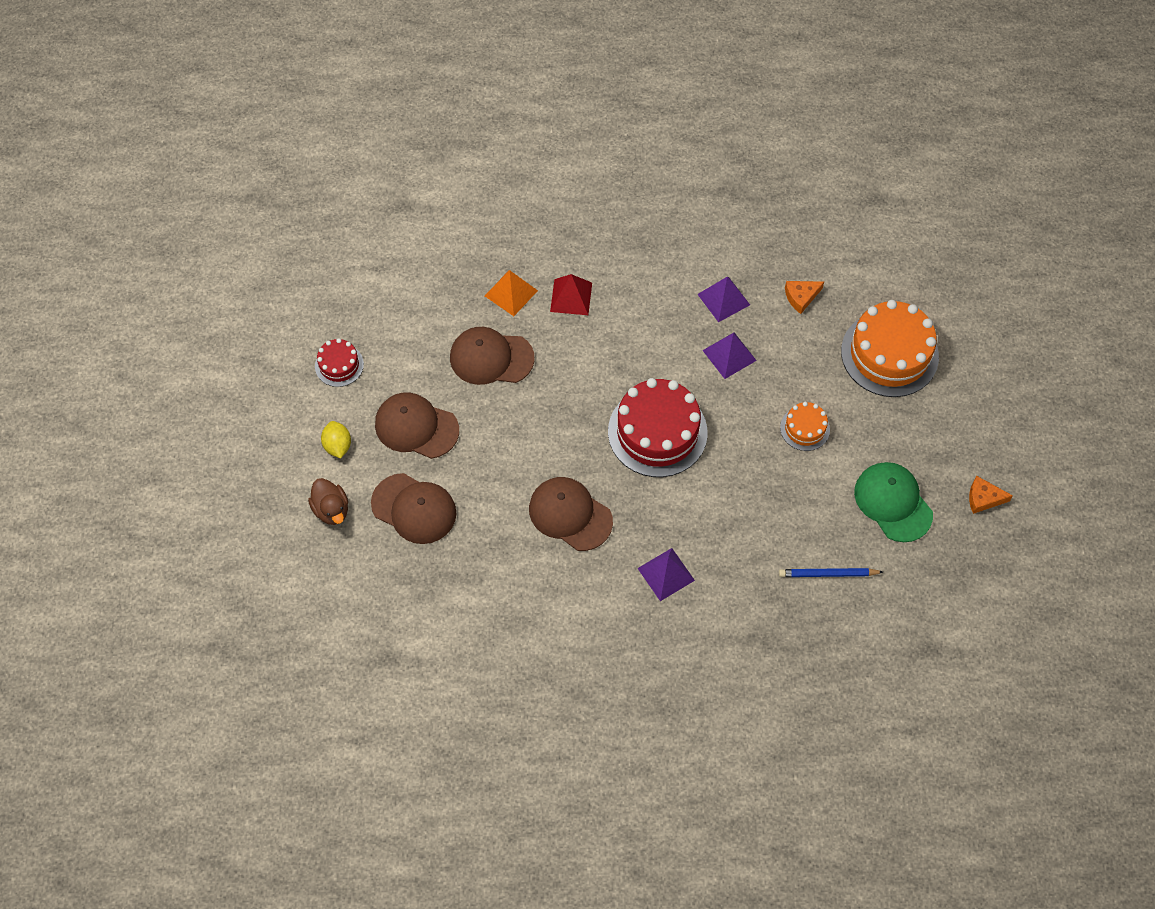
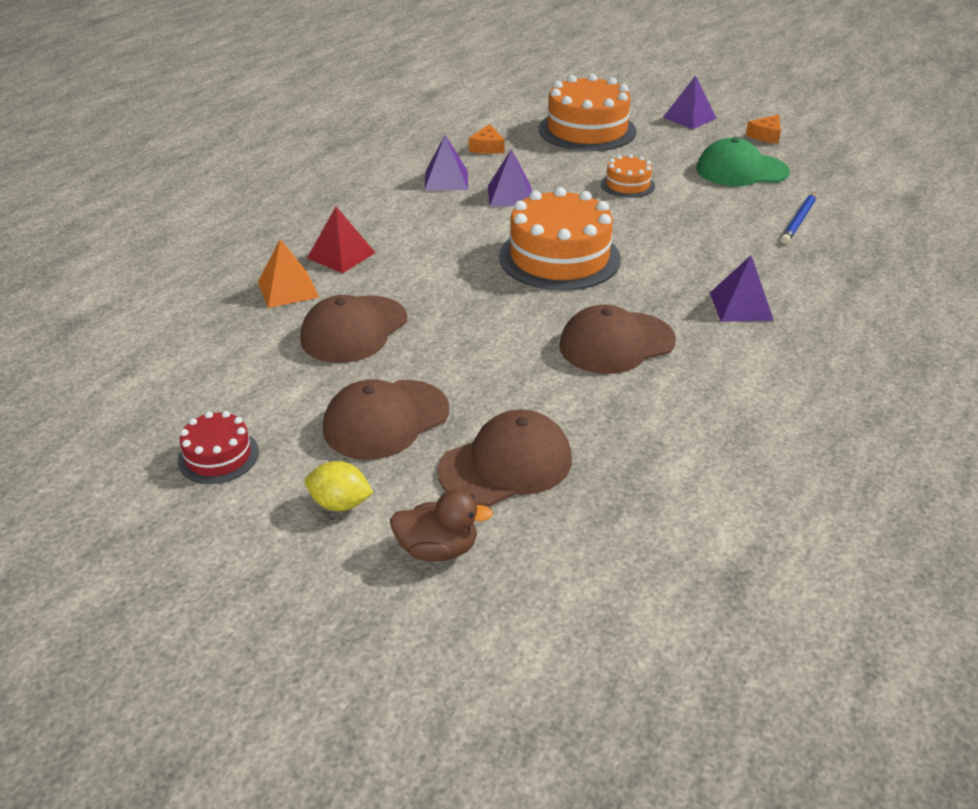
camera: 60 degrees left, 25 degrees down
red cake [608,378,708,477] -> orange cake [499,187,621,291]
none -> purple pyramid [663,75,717,129]

